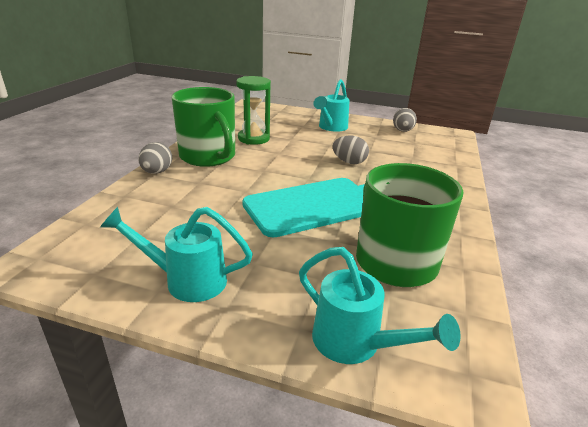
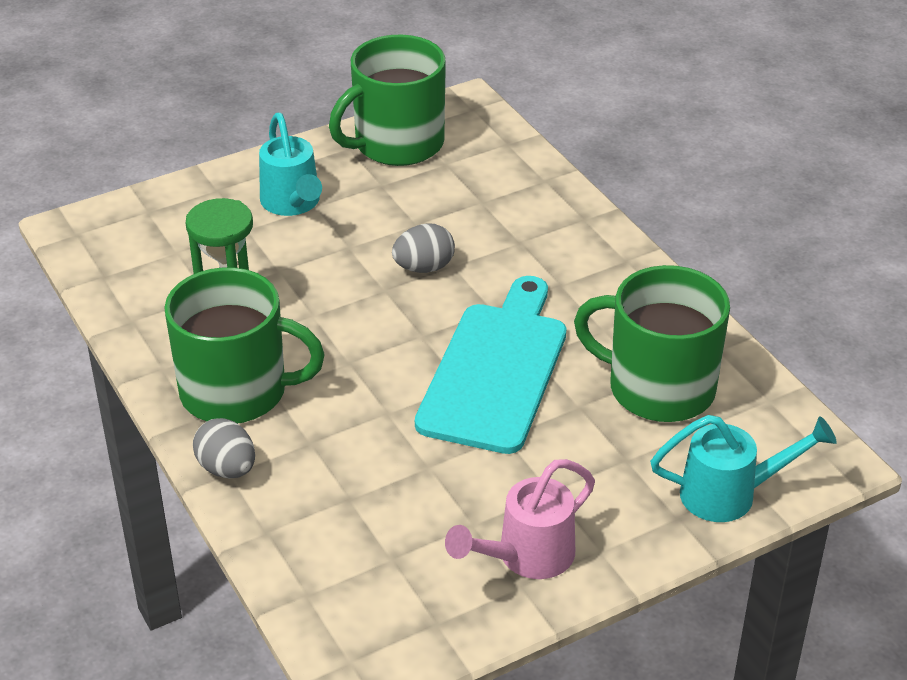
camera: 45 degrees left, 10 degrees up
turquoise watering can [100,207,253,302] -> pink watering can [445,459,595,579]
grey egg [393,108,417,132] -> green mug [329,35,446,166]

